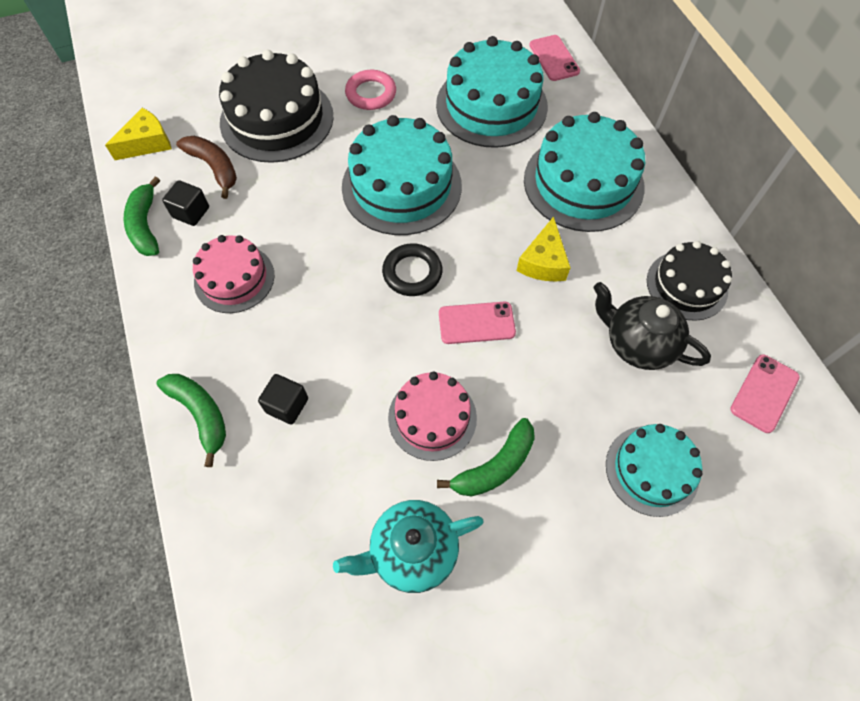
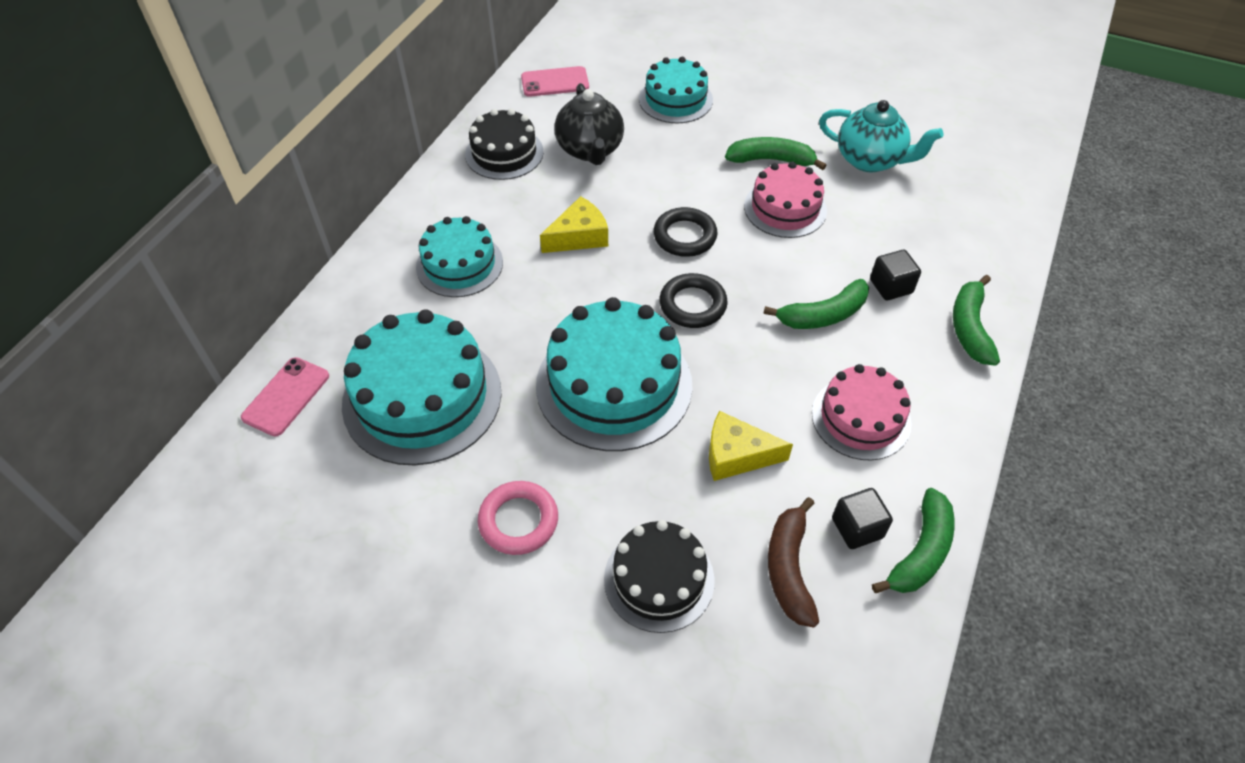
camera: 135 degrees left, 10 degrees down
yellow cheese [105,108,172,160] -> yellow cheese moved to [709,411,793,481]
black cake [219,50,334,163] -> black cake [604,520,715,633], size x0.61
pink phone [439,302,516,344] -> black ring [654,207,718,257]
turquoise cake [524,112,645,232] -> turquoise cake [416,216,503,297], size x0.61
none -> green banana [763,279,869,329]

